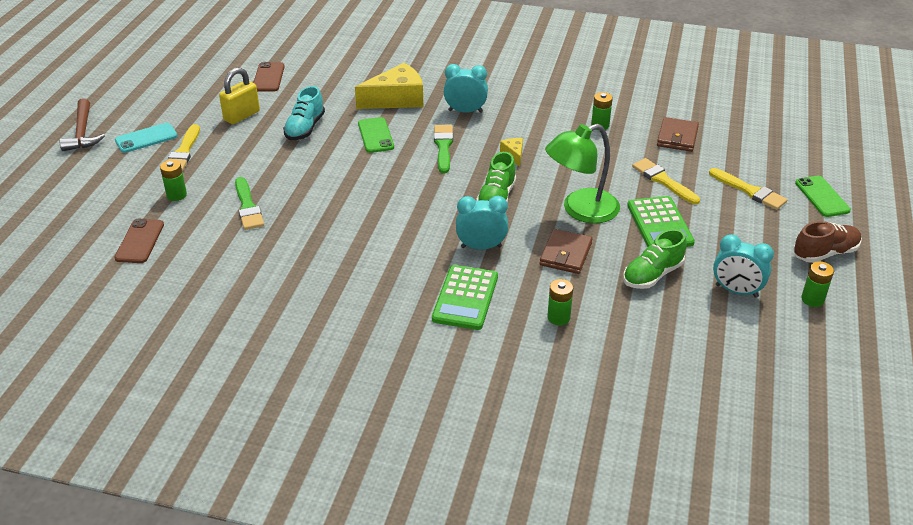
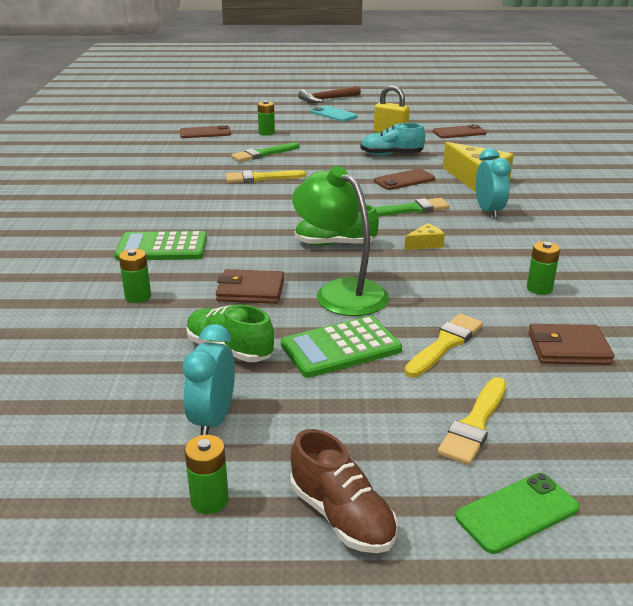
camera: 75 degrees right, 10 degrees down
yellow brush [168,124,200,171] -> yellow brush moved to [226,170,306,183]
green phone [358,117,394,153] -> brown phone [374,169,435,190]
turquoise clock [456,196,508,250] -> none

